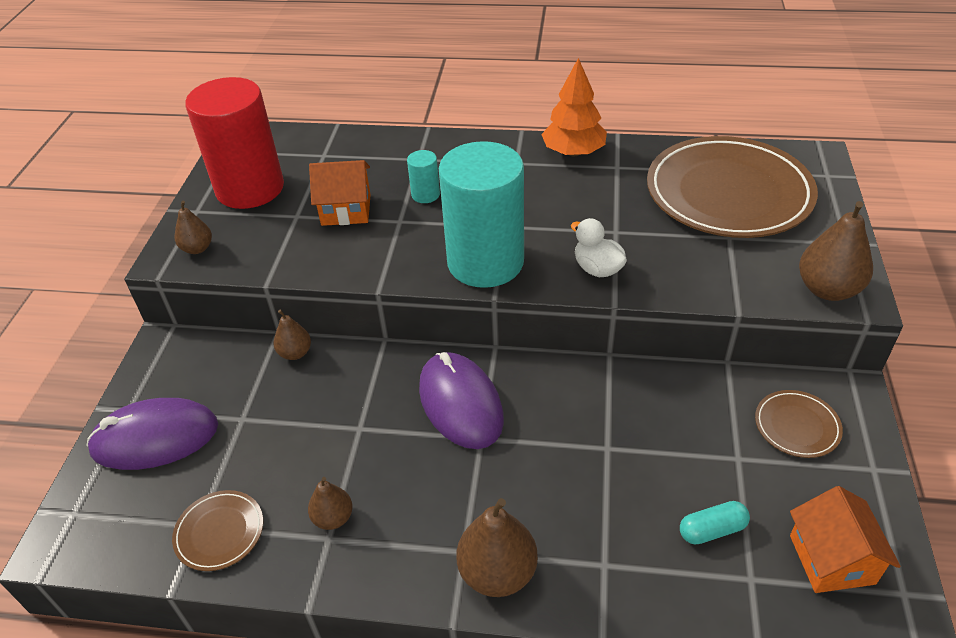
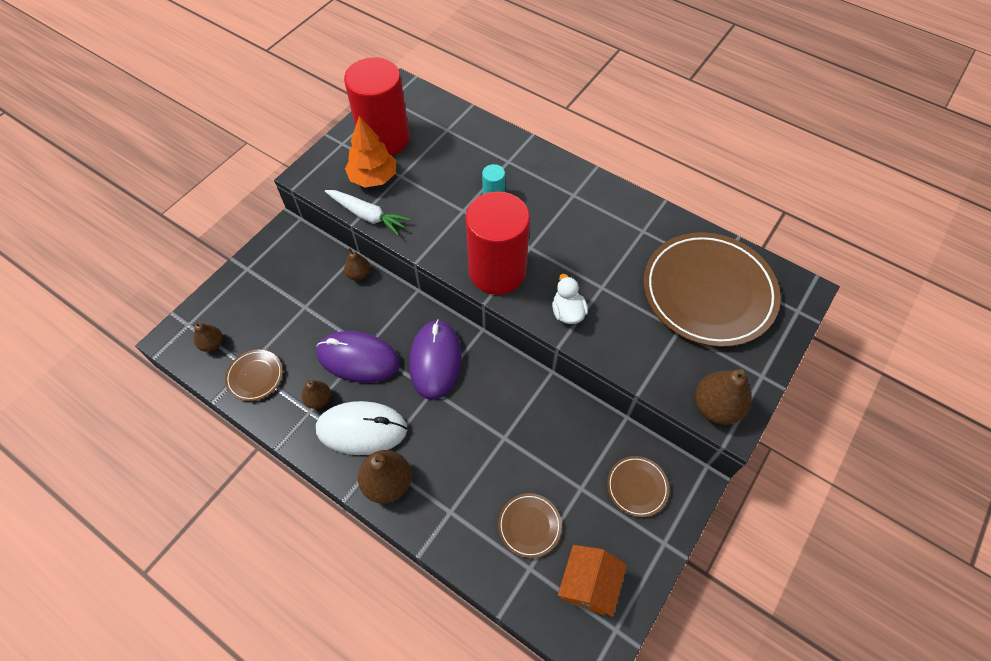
camera: 25 degrees right, 15 degrees up
purple mouse [86,398,218,470] -> purple mouse moved to [316,331,400,383]
brown pear [175,201,212,254] -> brown pear moved to [194,322,223,352]
orange house [309,160,371,226] -> none
turquoise cylinder [439,141,524,288] -> red cylinder [465,191,530,295]
orange tree [541,58,607,156] -> orange tree moved to [345,116,396,188]
turquoise capsule [680,501,750,545] -> brown plate [498,493,562,558]
none -> white mouse [316,401,407,455]
none -> white carrot [325,190,410,235]

